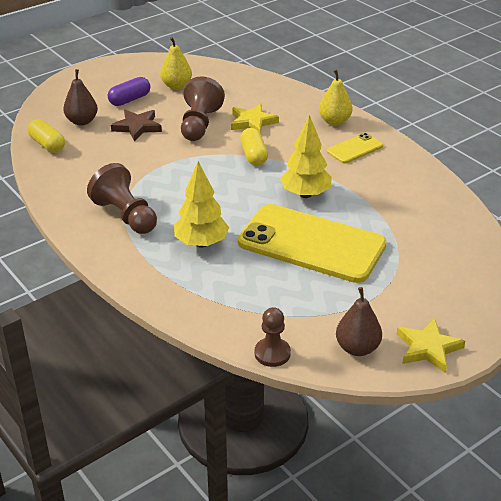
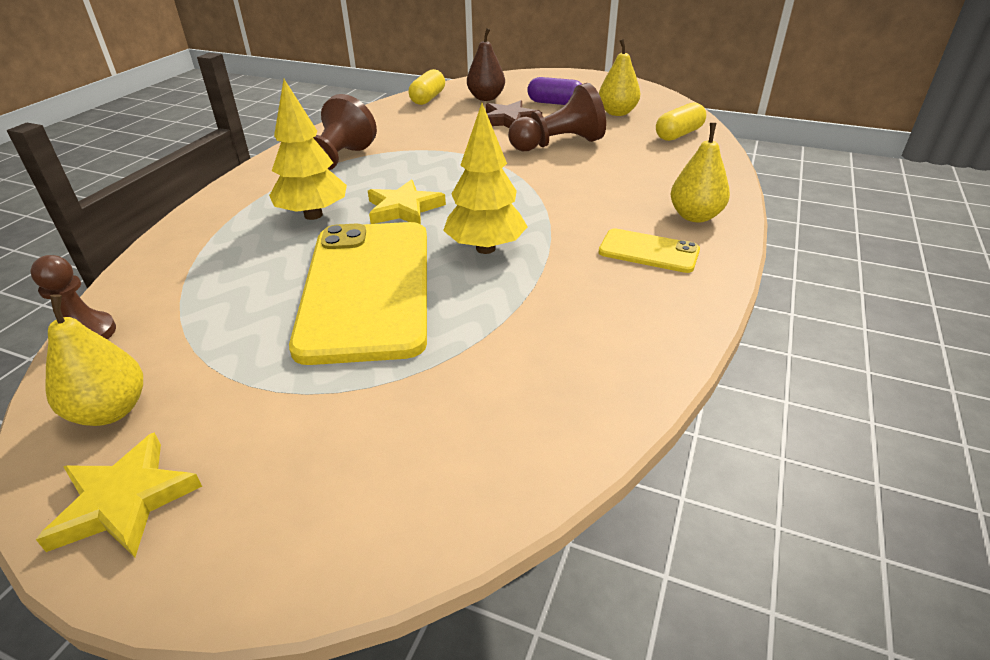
camera: 60 degrees right, 0 degrees up
yellow star [231,103,279,134] -> yellow star moved to [368,179,446,224]
yellow capsule [240,128,268,166] -> yellow capsule moved to [656,103,706,141]
brown pear [336,287,382,356] -> yellow pear [45,294,143,426]

